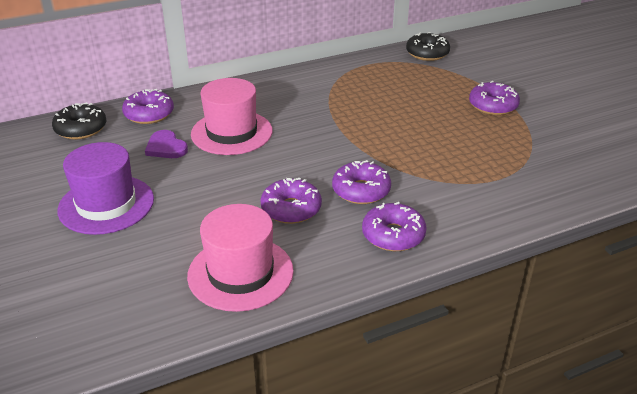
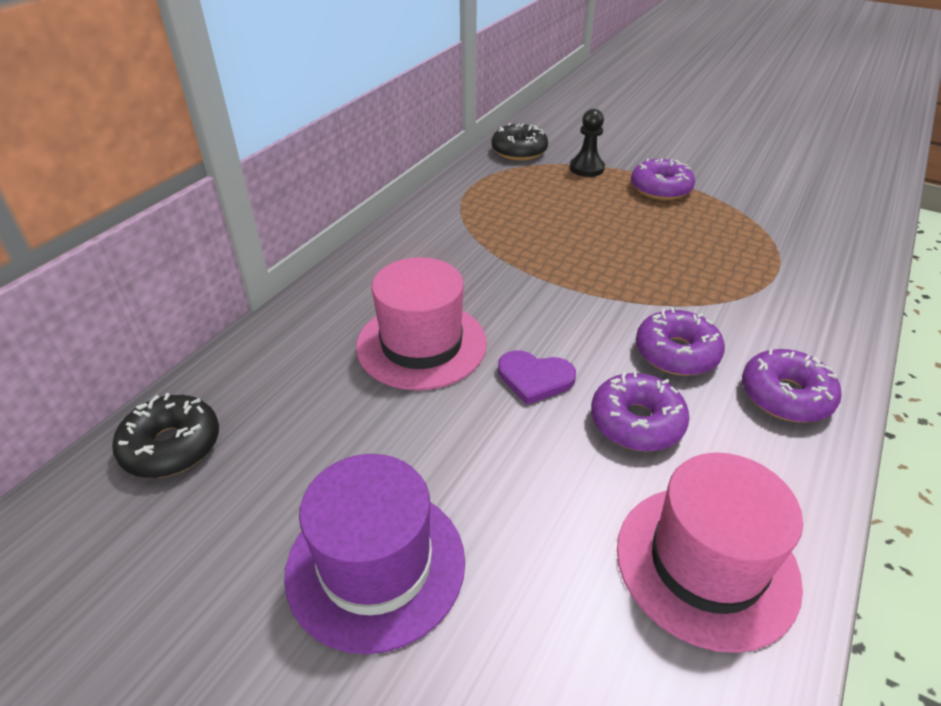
camera: 35 degrees left, 5 degrees up
purple donut [122,89,174,124] -> none
purple heart [145,130,188,158] -> purple heart moved to [498,350,576,405]
none -> black pawn [570,109,605,177]

